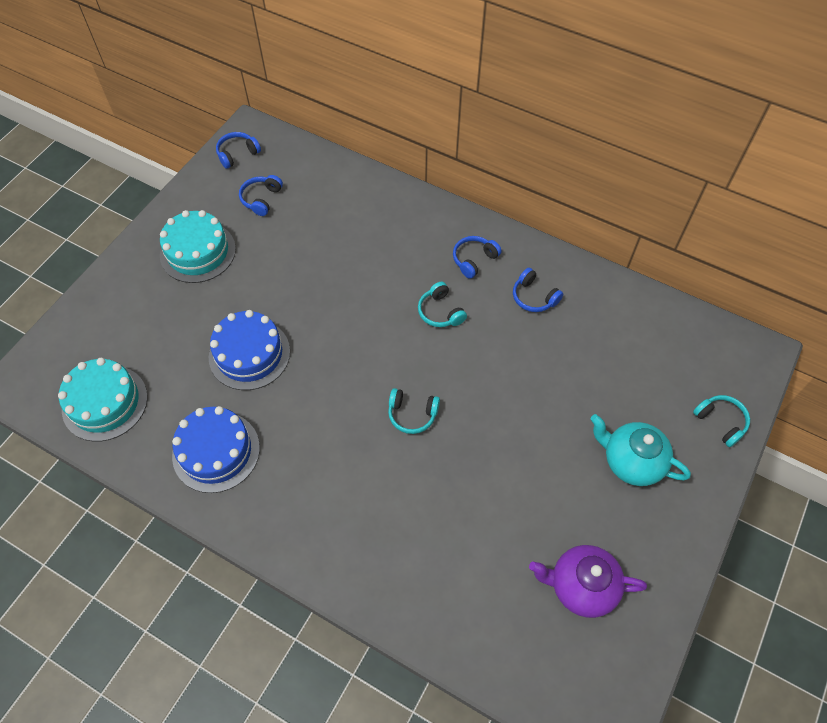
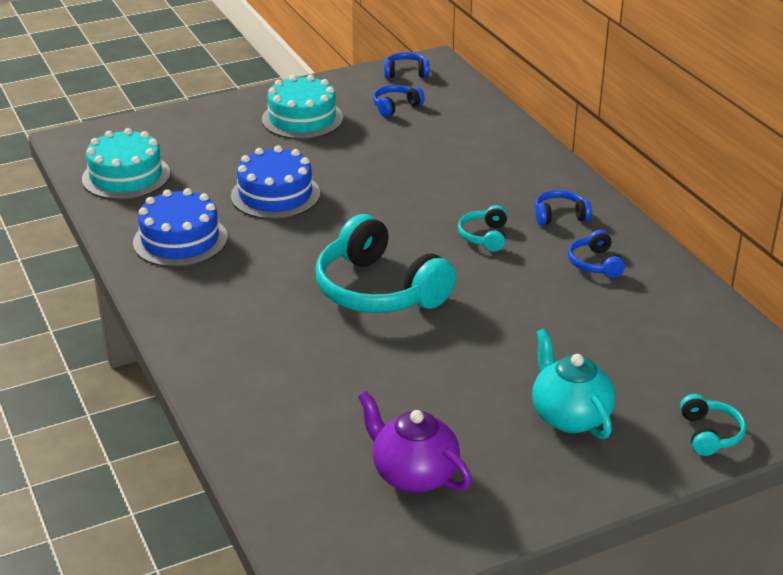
camera: 35 degrees right, 25 degrees down
turquoise headphones [388,388,440,434] -> turquoise headphones [315,214,456,313], size x2.19

